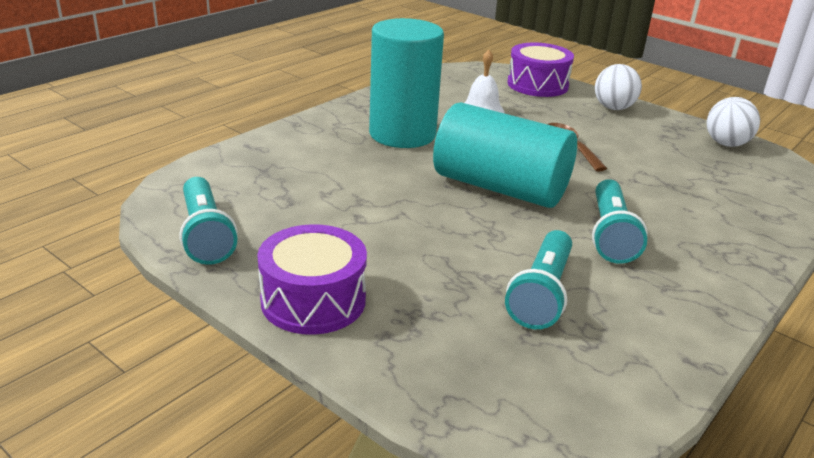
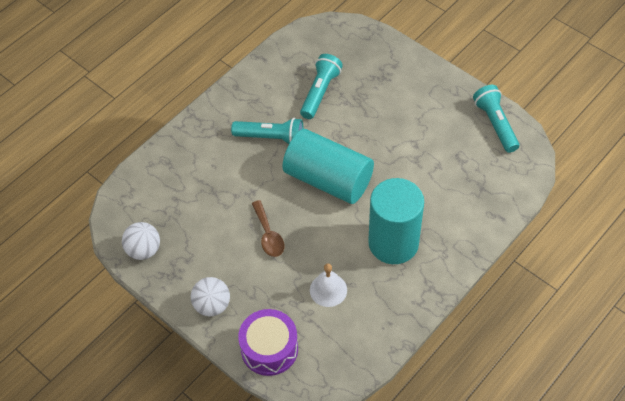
camera: 175 degrees left, 25 degrees up
purple drum [257,224,367,335] -> none
turquoise flashlight [592,179,648,264] -> turquoise flashlight turned 90 degrees clockwise [231,118,303,144]

